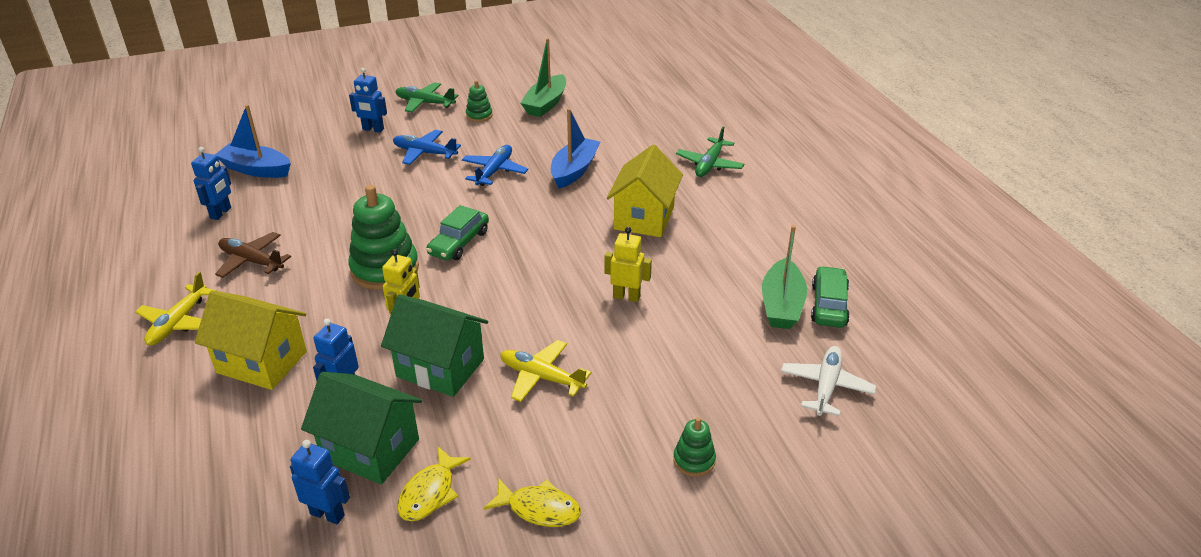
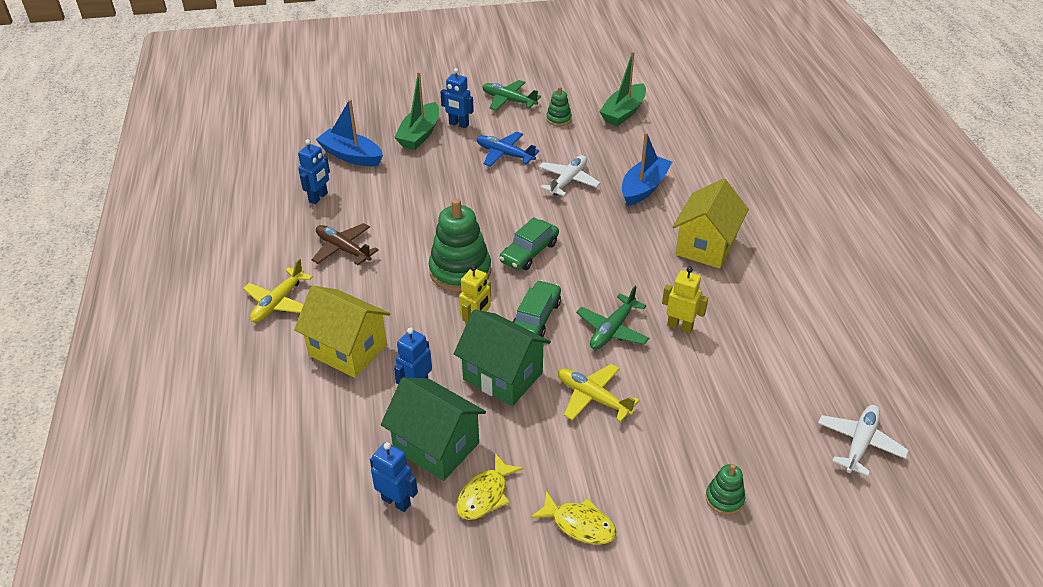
camera: 10 degrees right, 5 degrees up
blue plane [462,145,528,186] -> white plane [539,155,601,196]
green plane [676,126,744,177] -> green plane moved to [576,286,649,350]
green boat [762,225,807,329] -> green boat moved to [394,72,439,150]
green car [811,266,850,328] -> green car moved to [513,280,561,337]

